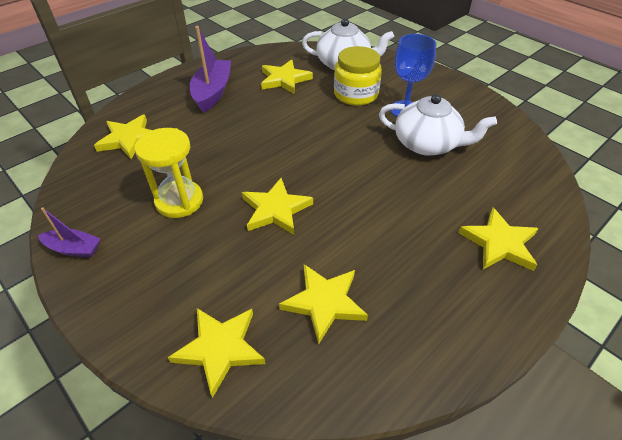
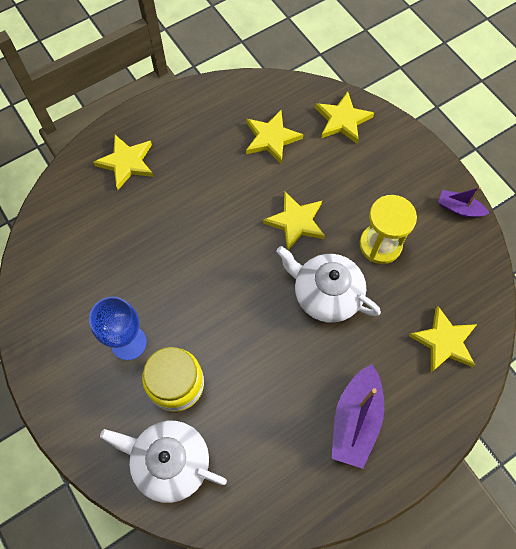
camera: 170 degrees left, 20 degrees up
yellow star [261,60,313,94] -> none
white teapot [379,94,497,155] -> white teapot moved to [276,246,381,323]

